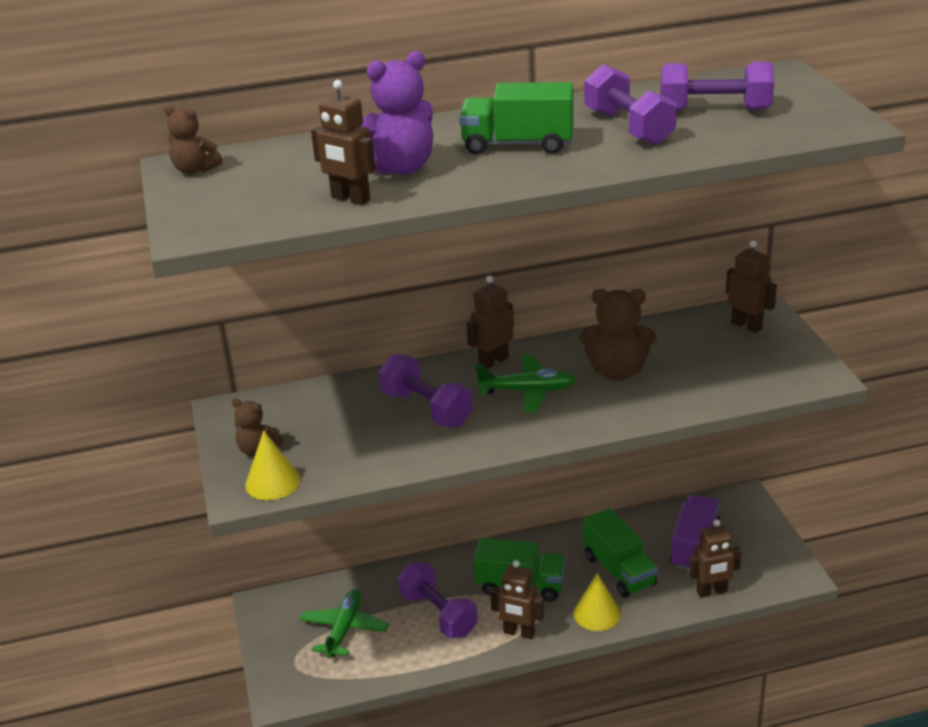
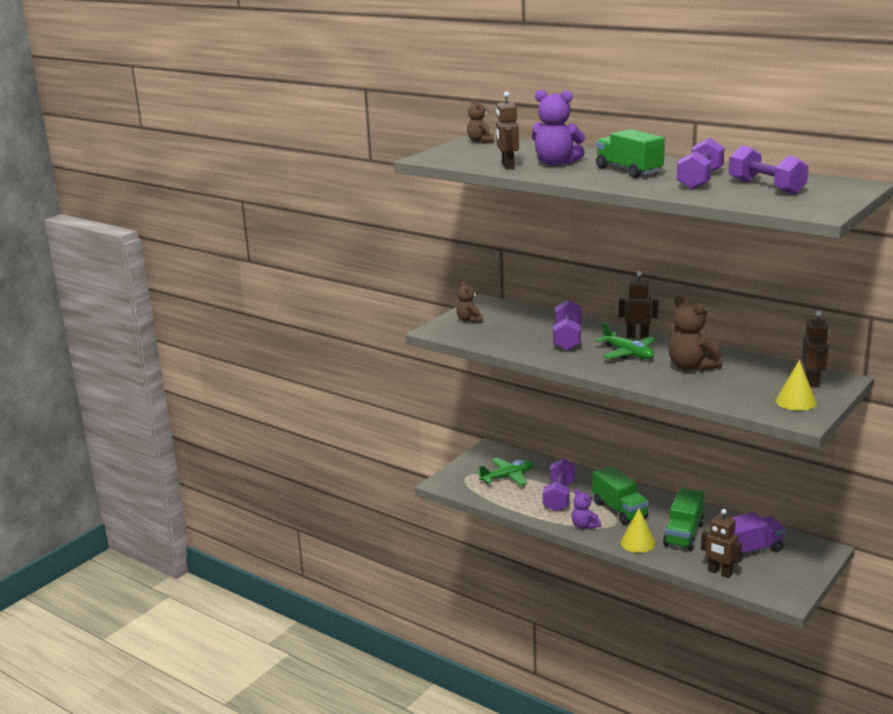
camera: 50 degrees right, 10 degrees down
yellow cone [245,431,301,500] -> yellow cone moved to [776,360,817,411]
brown robot [490,560,544,639] -> purple teddy bear [572,489,601,529]

